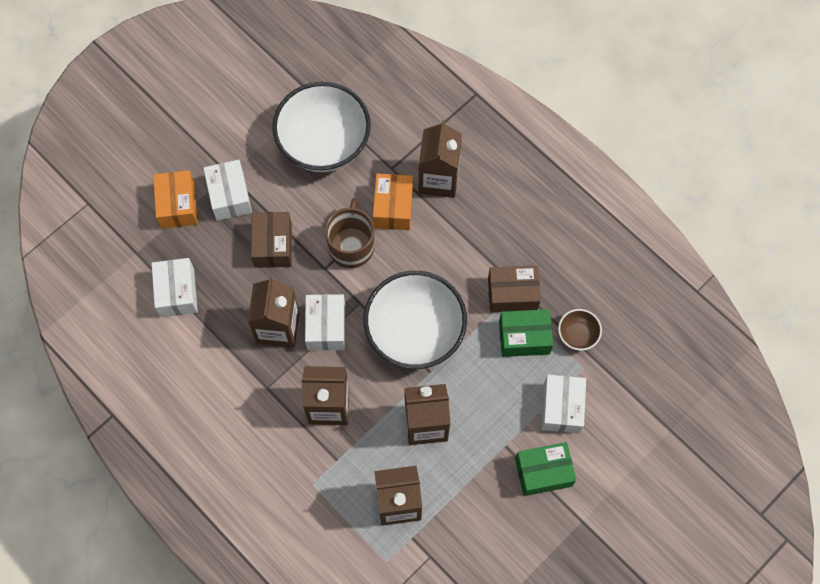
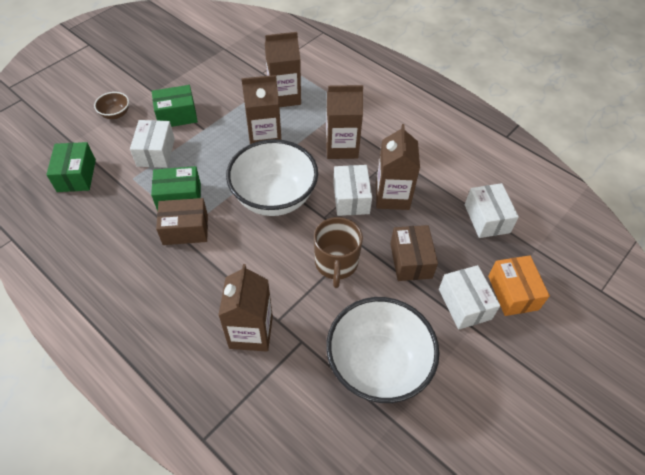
camera: 175 degrees right, 15 degrees down
orange box [373,174,413,230] -> none
brown bowl [558,309,602,351] -> brown bowl moved to [94,92,129,119]
none -> green box [46,142,96,192]

